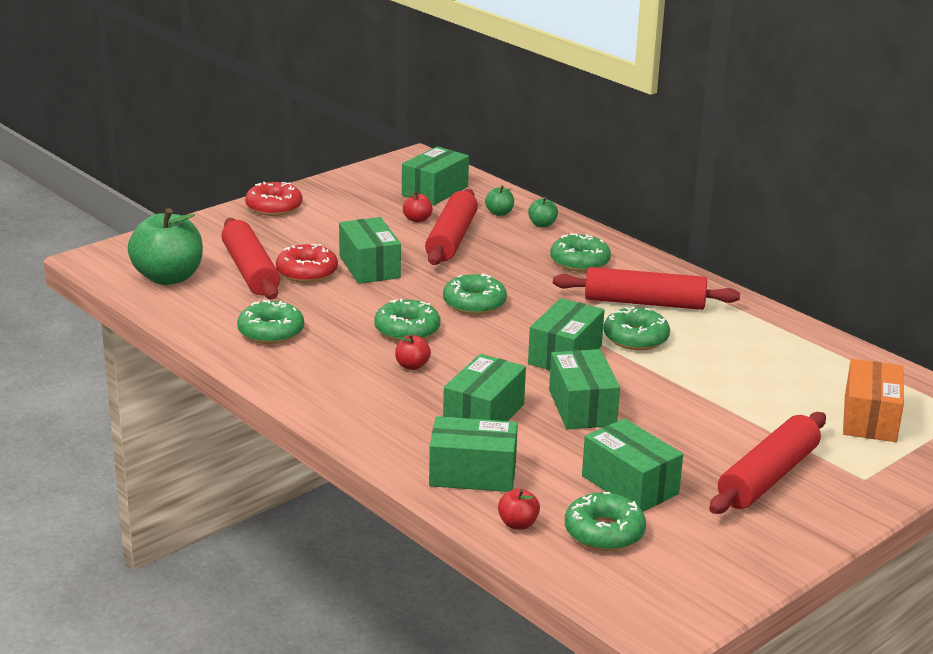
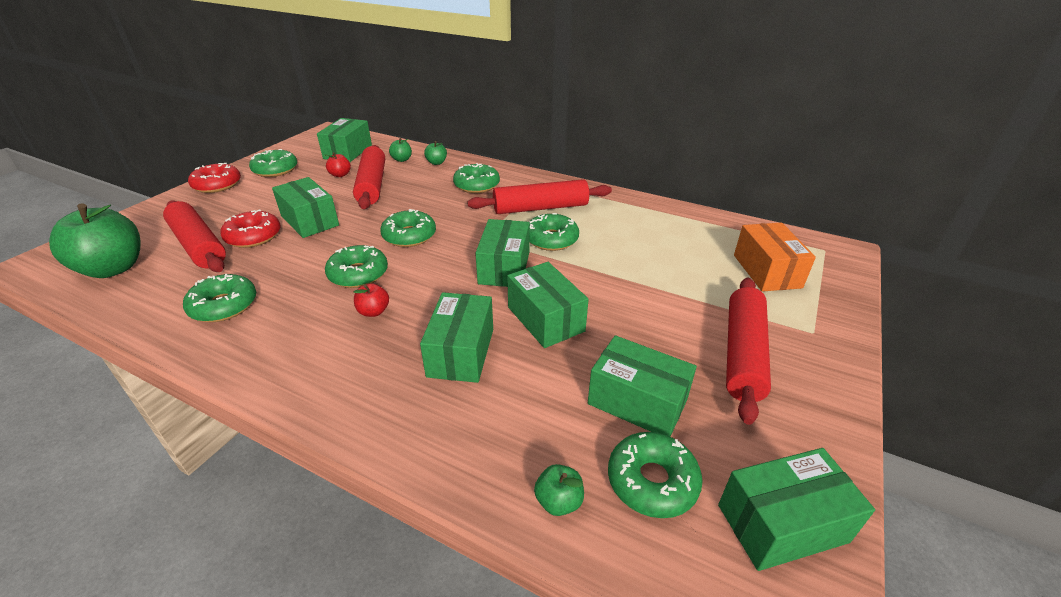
camera: 20 degrees left, 10 degrees up
green box [429,416,518,492] -> green box moved to [718,448,875,571]
red apple [498,488,540,530] -> green apple [534,464,584,516]
none -> green donut [249,149,297,177]

